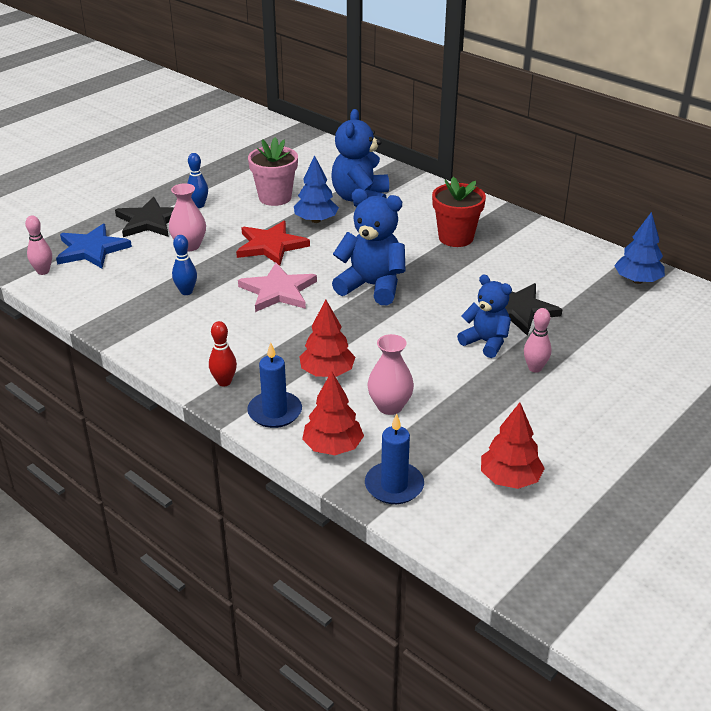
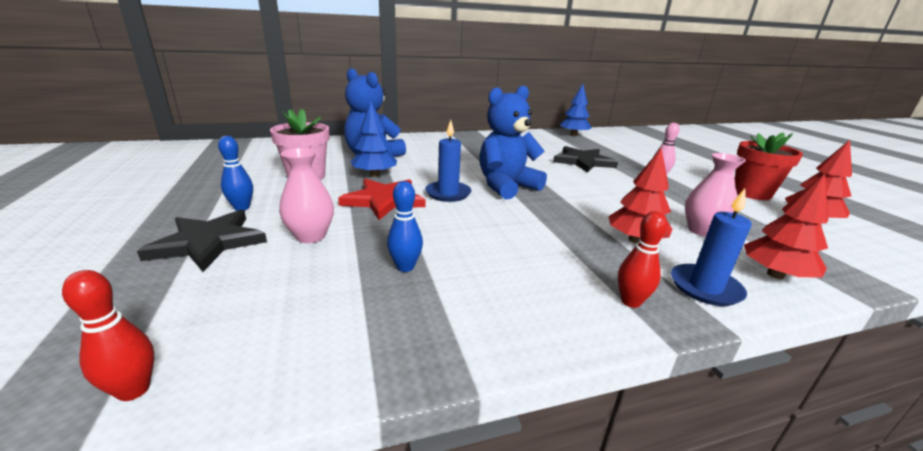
camera: 60 degrees left, 10 degrees down
pink bowling pin [25,216,52,275] -> red bowling pin [62,270,154,401]
blue star [56,224,132,268] -> none
pink star [238,263,317,312] -> none
blue candle [365,414,424,504] -> blue candle moved to [425,120,472,202]
red flower pot [432,177,486,247] -> red flower pot moved to [735,132,803,200]
blue teddy bear [457,274,512,358] -> none

